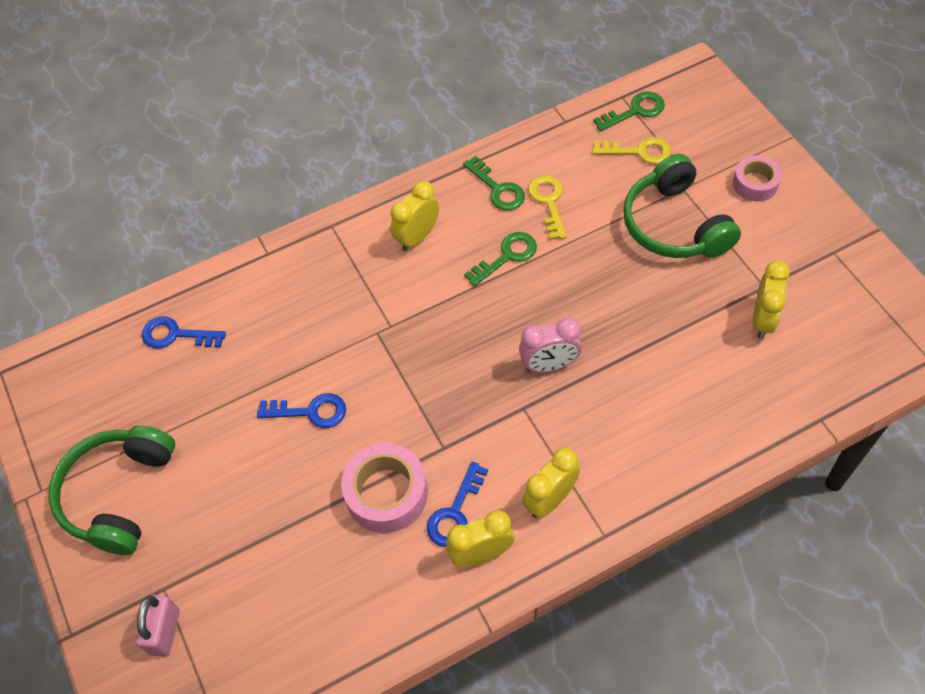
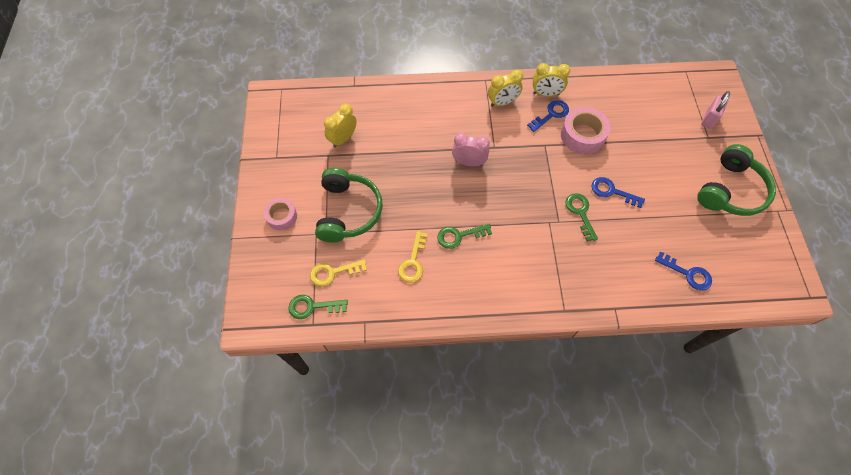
camera: 160 degrees left, 5 degrees up
yellow clock [390,181,439,251] -> none
green key [463,156,525,211] -> green key moved to [565,193,598,242]
yellow key [592,137,671,164] -> yellow key turned 45 degrees counterclockwise [310,259,367,286]

